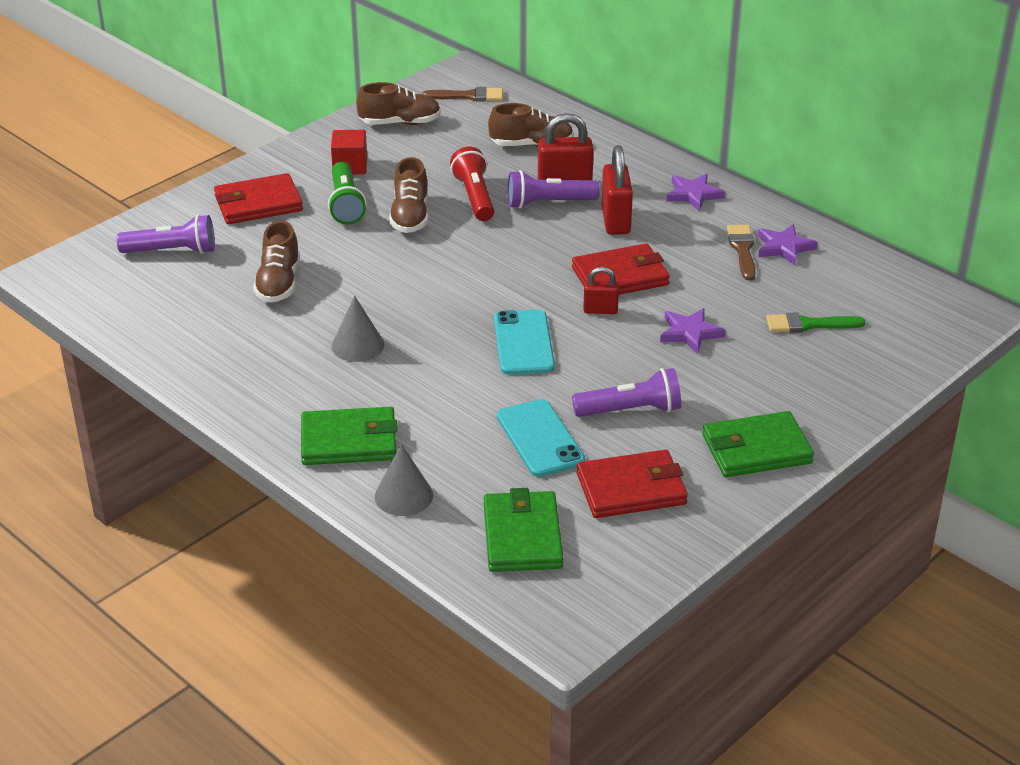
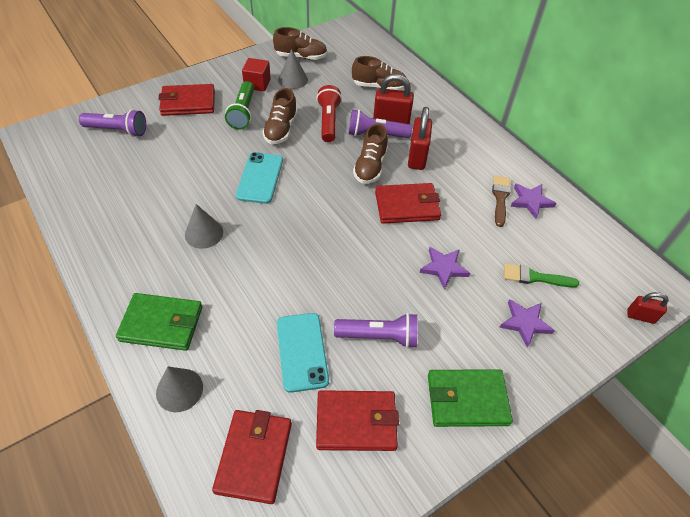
camera: 10 degrees right, 15 degrees up
brown shoe [253,221,300,303] -> brown shoe moved to [353,124,388,184]
brown brush [422,87,503,102] -> none
green wallet [484,488,564,572] -> red wallet [212,410,292,504]
turquoise phone [494,309,555,375] -> turquoise phone moved to [236,152,283,204]
red padlock [583,267,619,314] -> red padlock moved to [627,292,669,324]
purple star [666,174,725,212] -> purple star moved to [499,299,555,348]
none -> grey cone [278,49,308,89]

